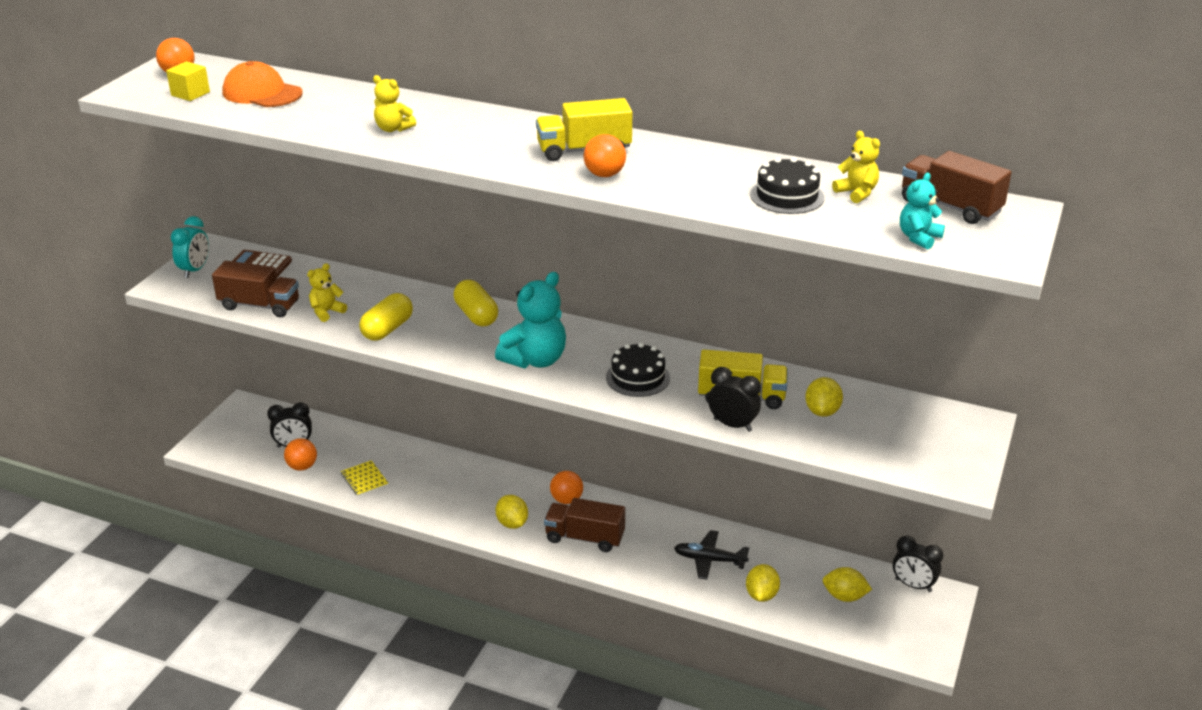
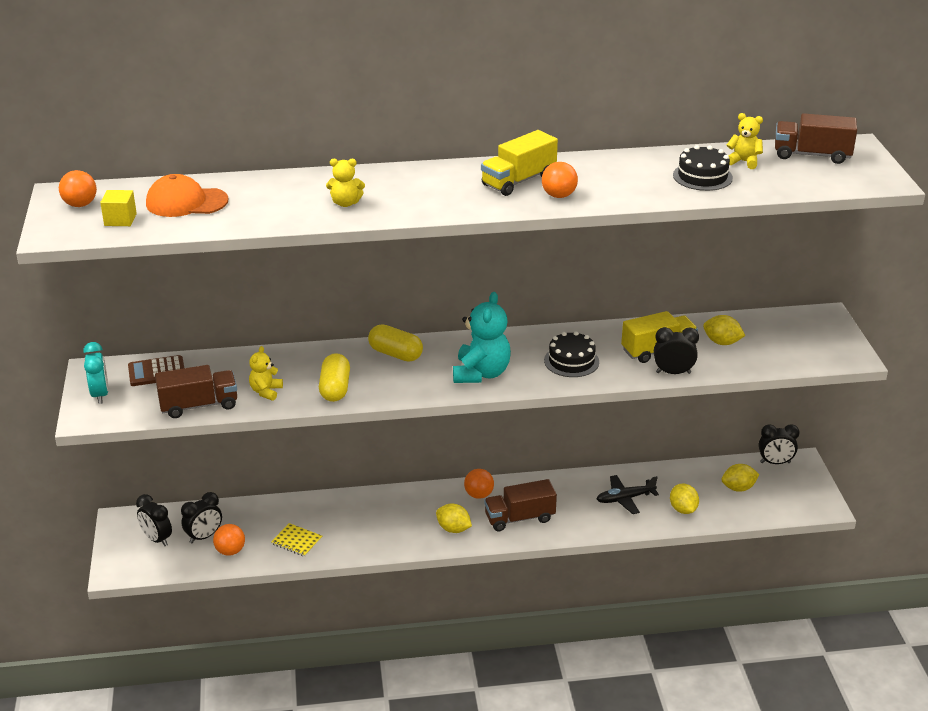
camera: 30 degrees left, 0 degrees up
yellow lemon [805,377,843,417] -> yellow lemon turned 45 degrees counterclockwise [703,315,745,345]
turquoise teddy bear [900,173,945,250] -> none
none -> black clock [136,494,172,546]

